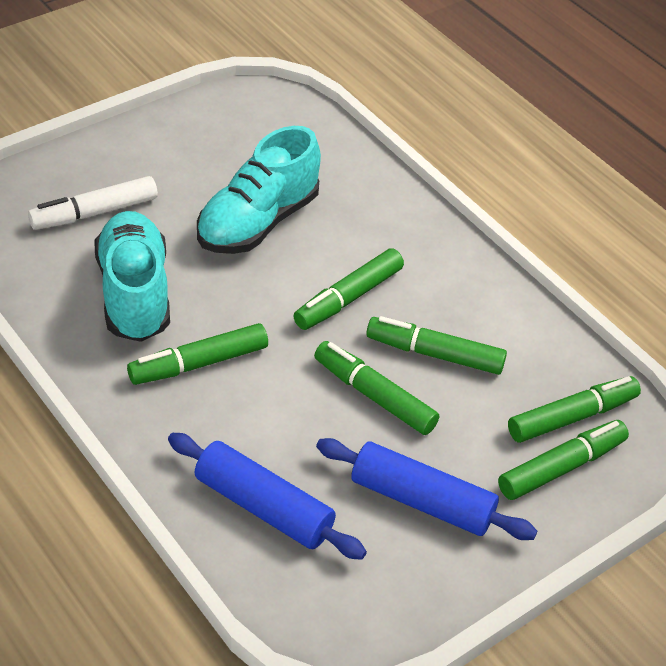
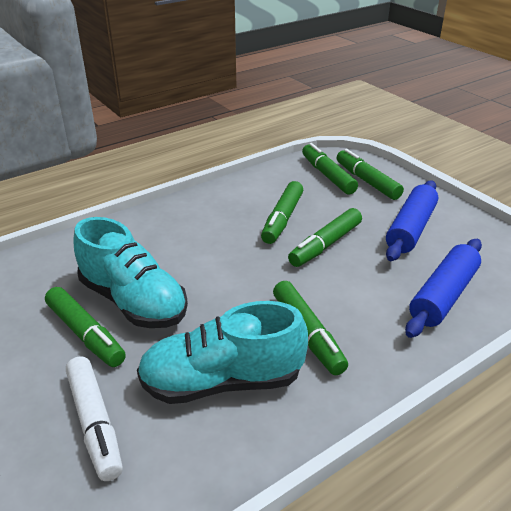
camera: 85 degrees left, 10 degrees down
green marker [293,248,404,330] -> green marker moved to [45,287,126,367]

